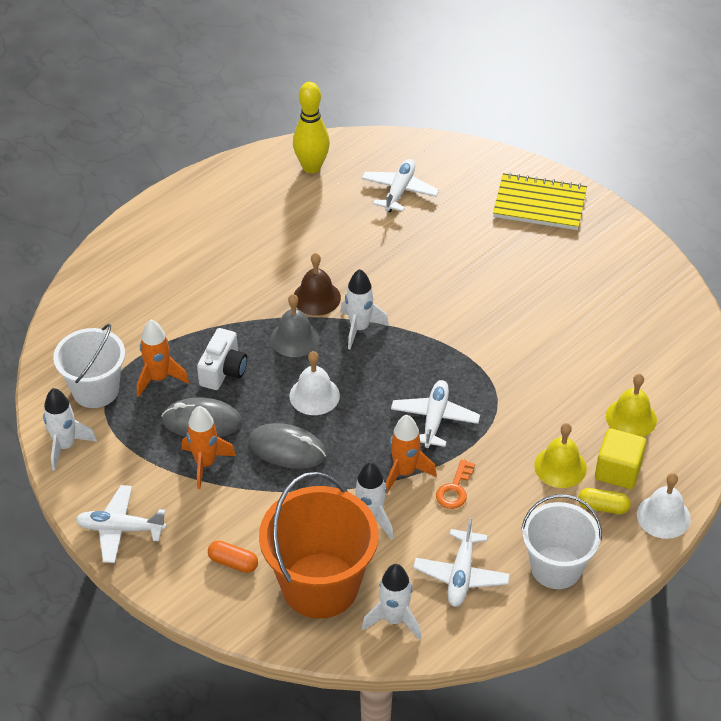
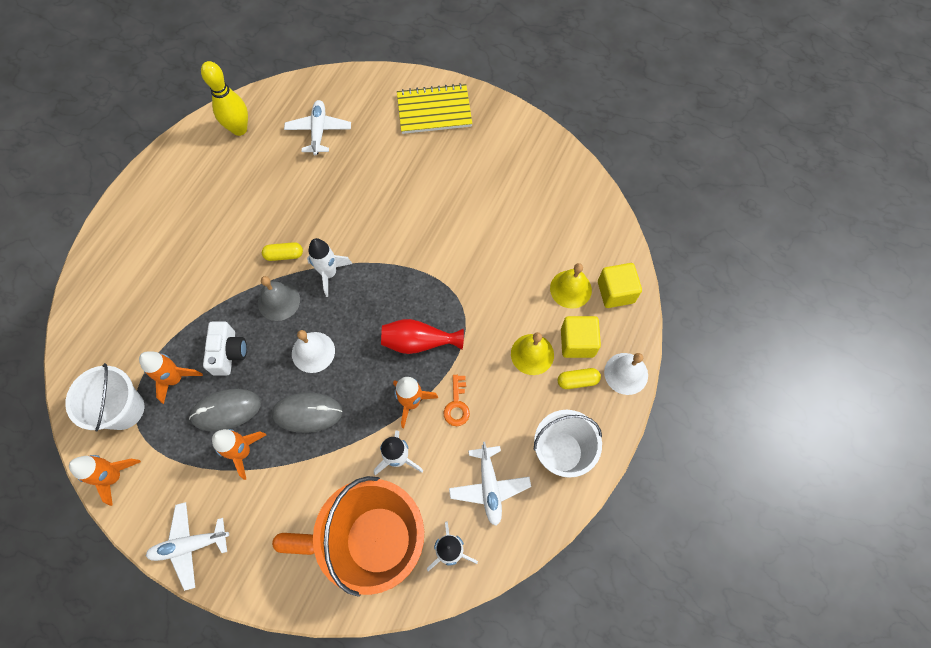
camera: 20 degrees left, 20 degrees up
white rocket [43,388,97,471] -> orange rocket [69,455,141,506]
brown bell [294,253,341,316] -> yellow capsule [262,242,303,261]
white plane [391,380,480,448] -> red vase [381,319,464,354]
none -> yellow cube [598,263,642,308]

